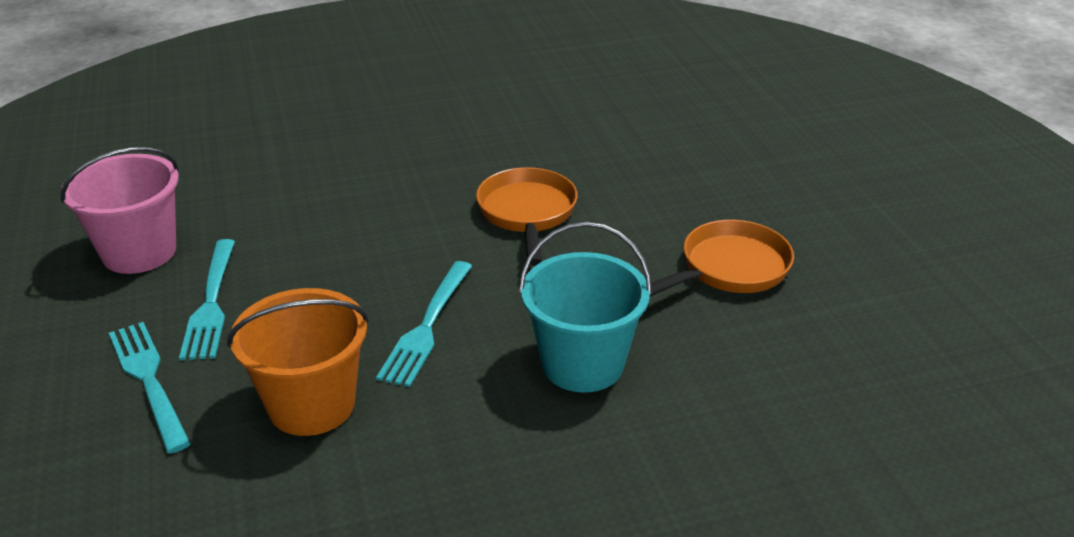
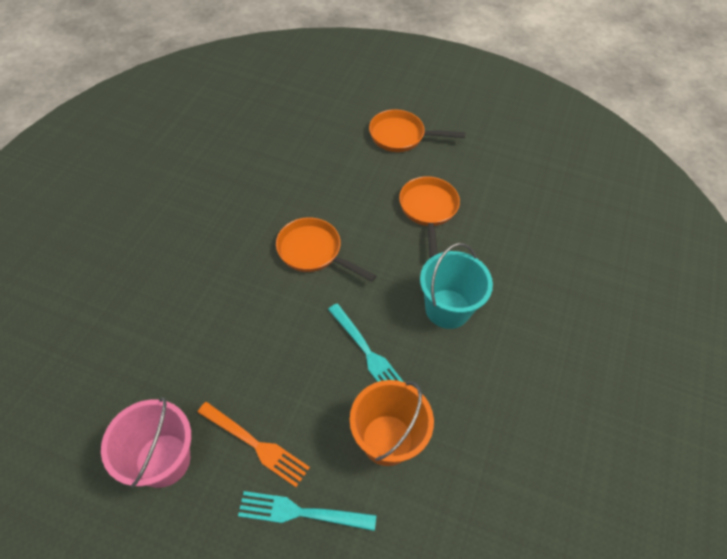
camera: 55 degrees left, 20 degrees up
turquoise fork [179,239,235,360] -> orange fork [197,402,310,487]
none -> orange pan [369,109,465,152]

